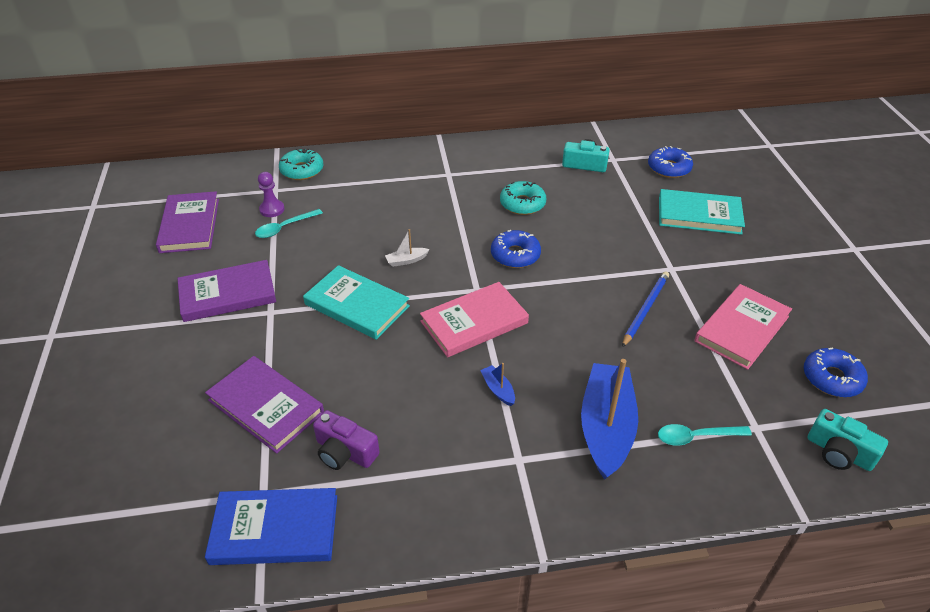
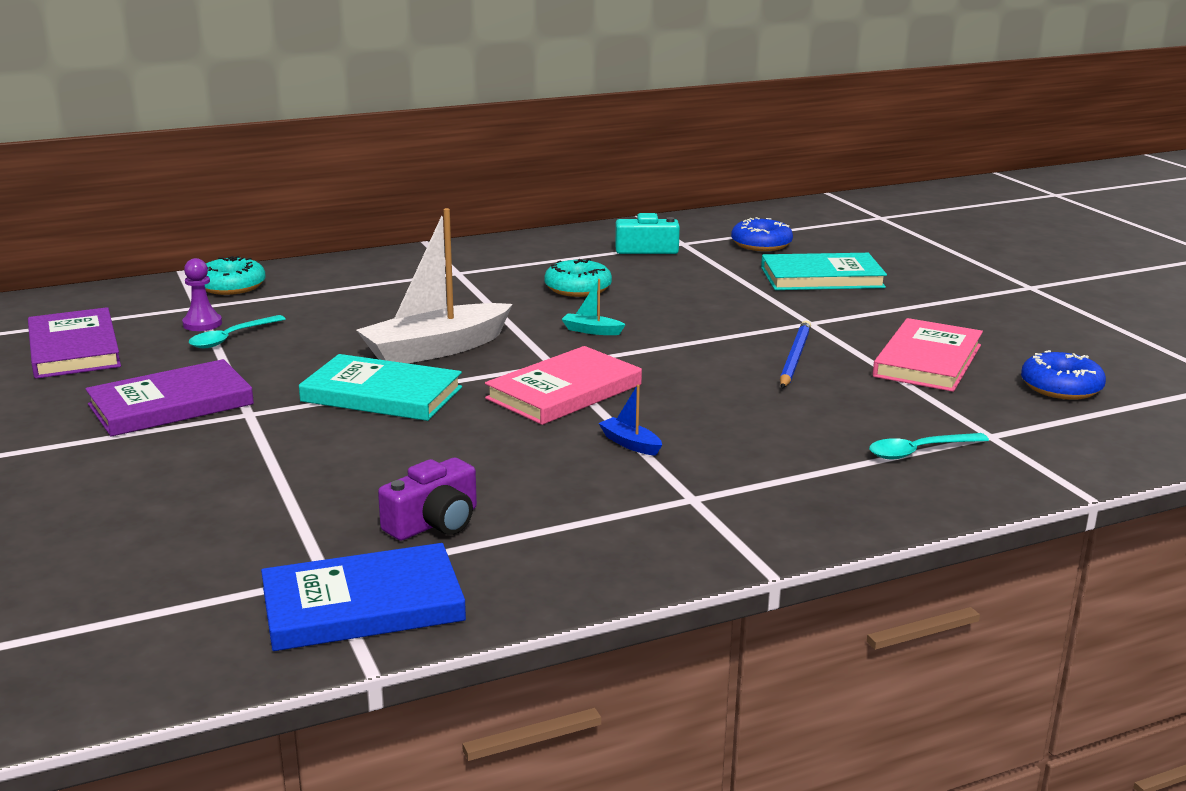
camera: 15 degrees left, 20 degrees down
purple book [205,356,324,454] -> none
purple camera [313,410,380,470] -> purple camera turned 60 degrees counterclockwise [378,458,477,541]
white boat [385,229,430,267] -> white boat [356,208,512,363], size x2.46
blue donut [491,230,541,268] -> turquoise boat [562,279,626,335]
blue boat [581,359,638,480] -> none
turquoise camera [807,409,888,471] -> none

